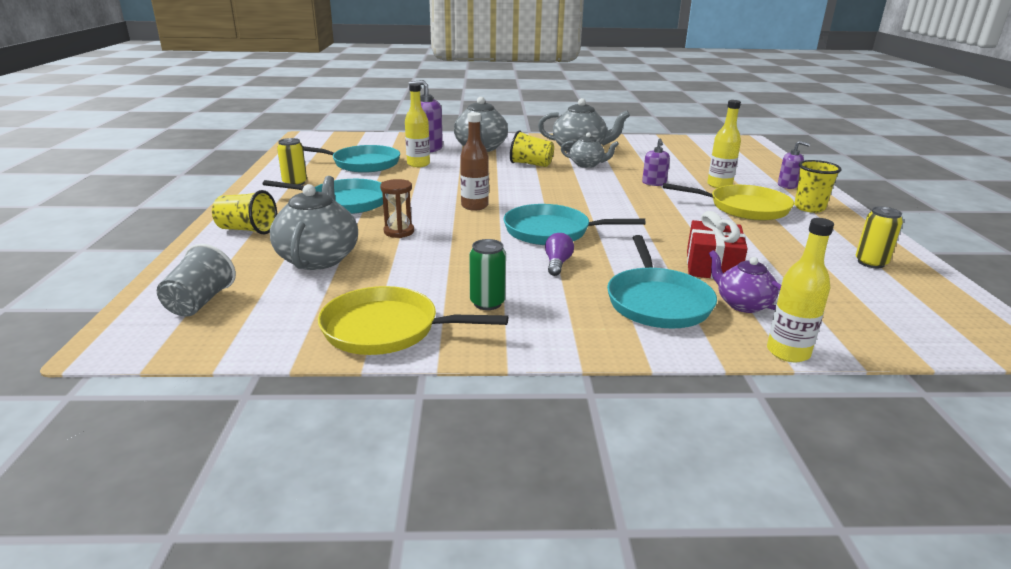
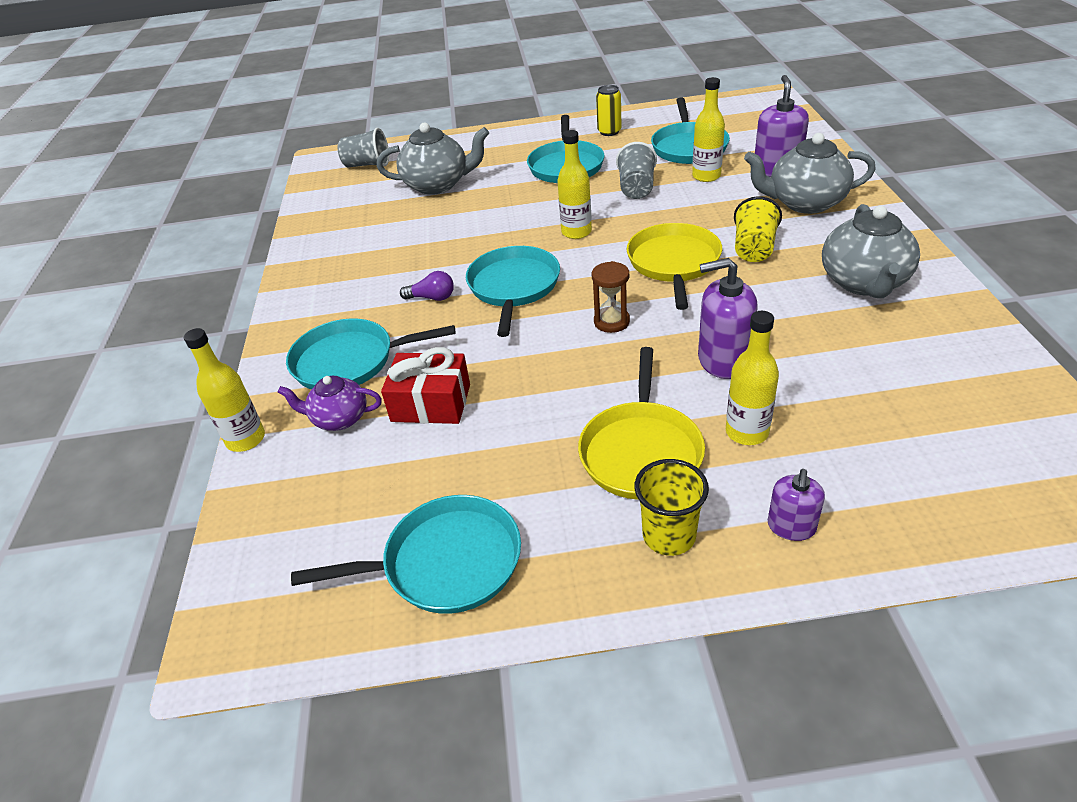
camera: 90 degrees right, 15 degrees up
yellow cup [212,190,277,235] -> none
yellow pan [318,286,508,355] -> yellow pan moved to [627,223,722,310]
brown hourglass [380,179,414,238] -> brown hourglass moved to [592,261,630,333]
brown bottle [460,112,489,211] -> yellow bottle [557,130,592,239]
green can [469,239,506,310] -> none
grey teapot [561,133,619,168] -> none
purple soap dispenser [642,139,670,186] -> purple soap dispenser [698,258,758,379], size x1.67
purple teapot [709,250,781,313] -> purple teapot turned 135 degrees counterclockwise [278,376,382,431]
yellow can [856,207,903,268] -> turquoise pan [291,495,521,614]
none -> grey cup [616,142,657,199]

